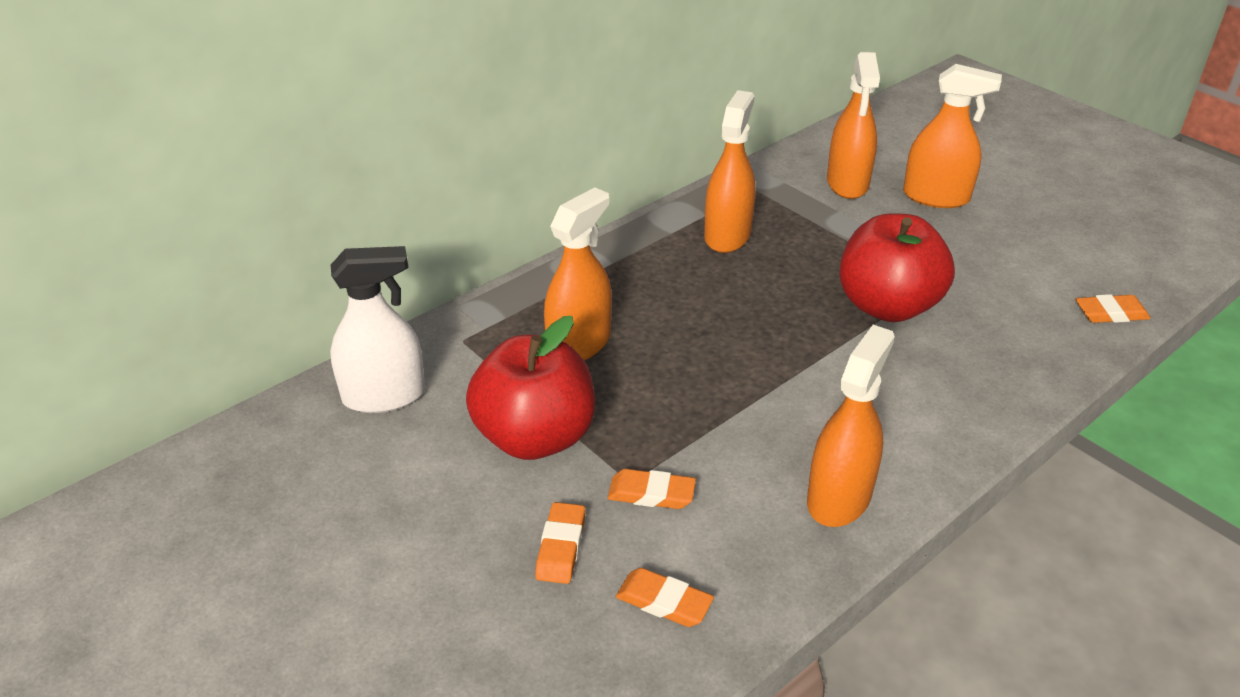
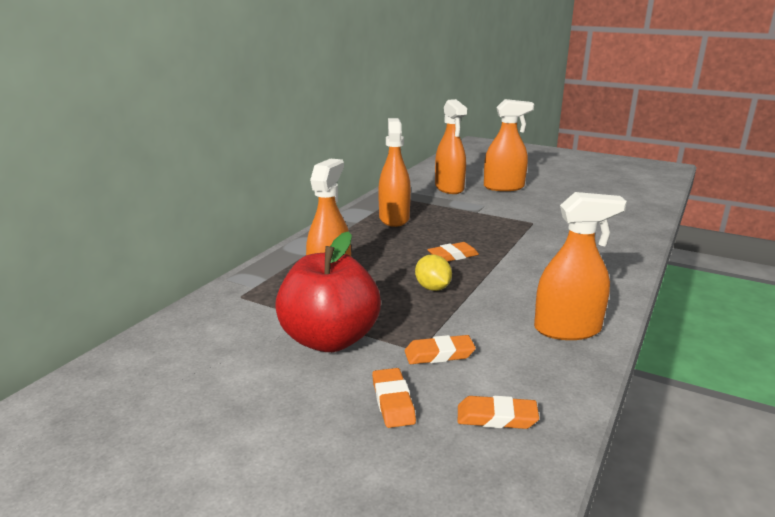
camera: 20 degrees left, 15 degrees down
white spray bottle [330,246,425,413] -> none
orange spray bottle [807,325,895,527] -> orange spray bottle turned 75 degrees clockwise [534,192,627,340]
red apple [840,213,955,322] -> none
orange eraser [1076,294,1151,323] -> orange eraser moved to [427,242,479,262]
none -> yellow lemon [415,255,452,291]

